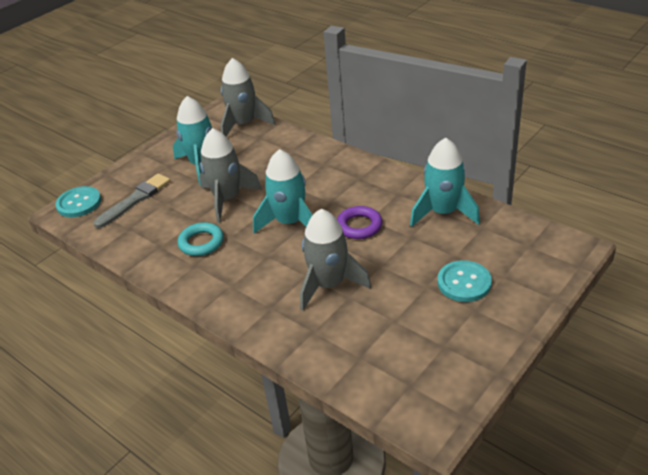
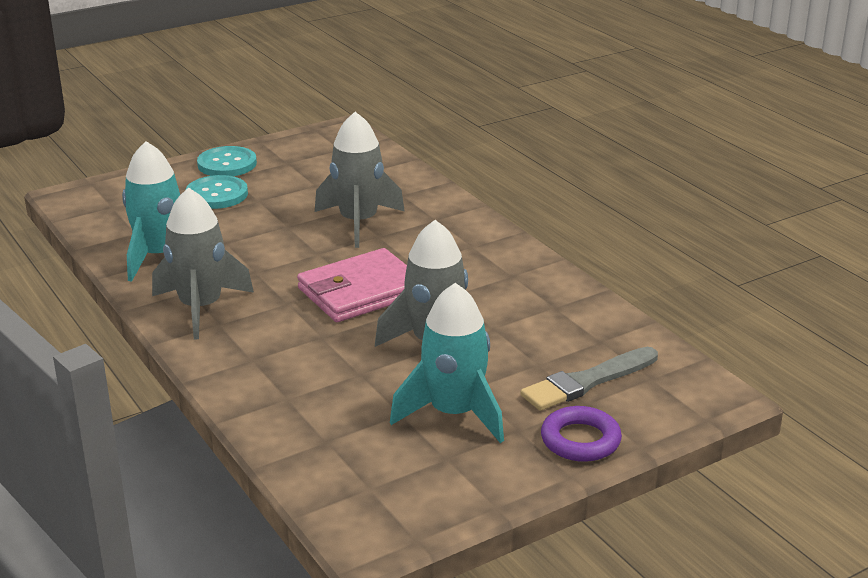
camera: 165 degrees left, 10 degrees down
turquoise button [55,186,101,217] -> turquoise button moved to [197,146,257,176]
turquoise ring [178,222,224,256] -> none
grey rocket [221,58,275,137] -> grey rocket moved to [152,187,254,339]
turquoise rocket [253,149,312,233] -> pink wallet [297,248,407,322]
purple ring [337,206,382,239] -> purple ring moved to [541,406,622,462]

